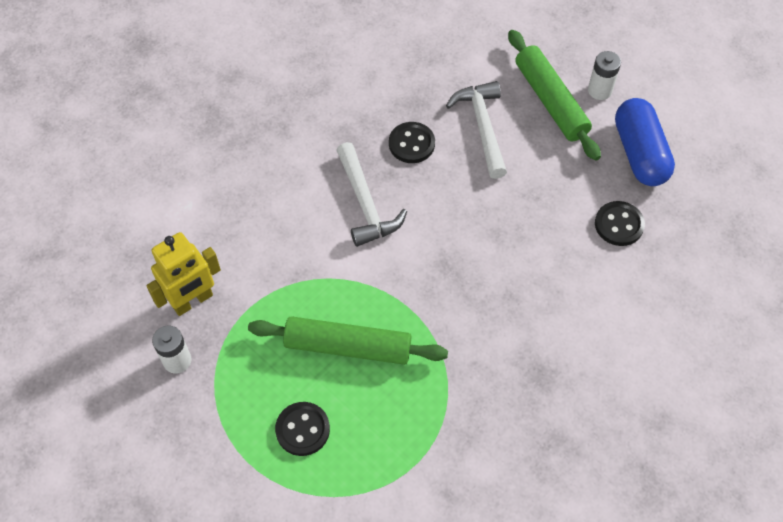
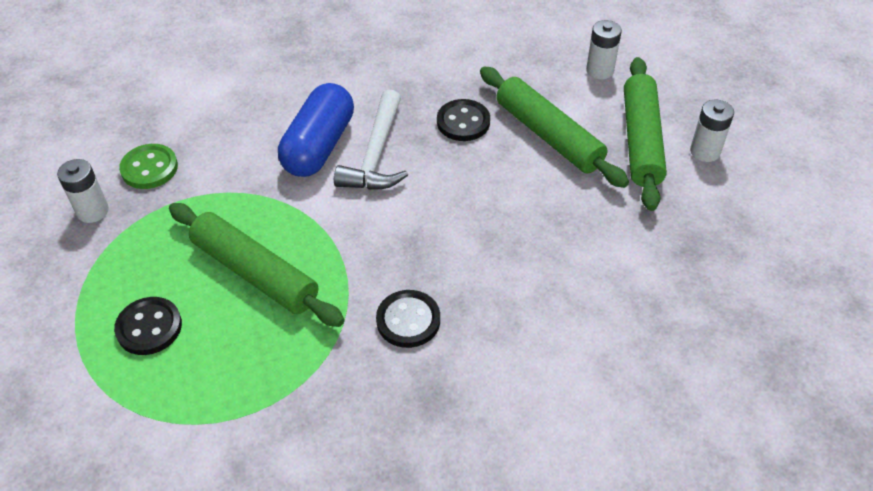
camera: 30 degrees right, 10 degrees down
yellow robot [146,232,221,316] -> green button [119,144,178,189]
white hammer [446,81,507,179] -> green rolling pin [480,66,629,188]
black button [595,201,645,246] -> black button moved to [376,290,440,348]
blue capsule [615,98,675,186] -> blue capsule moved to [278,83,354,177]
none -> white battery [586,20,622,80]

